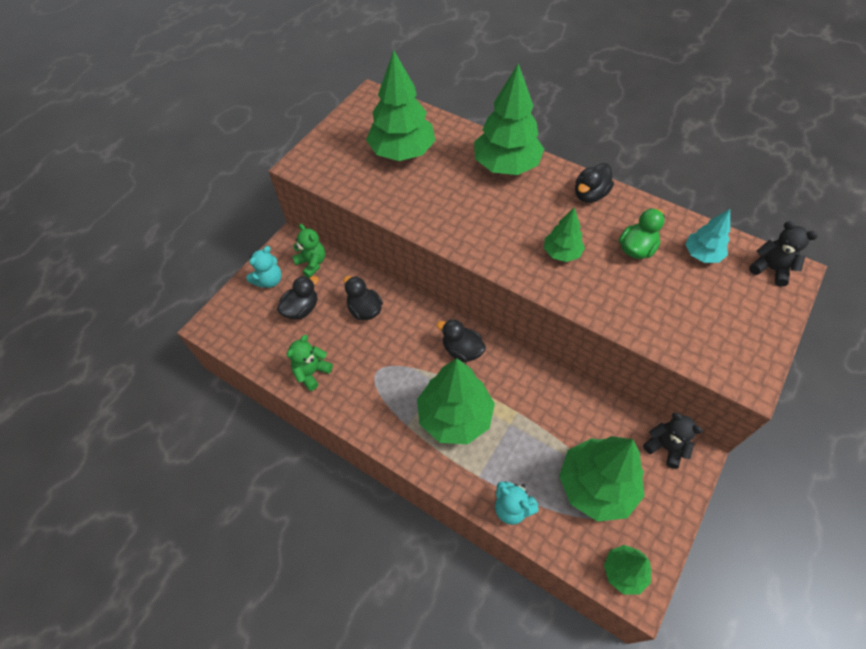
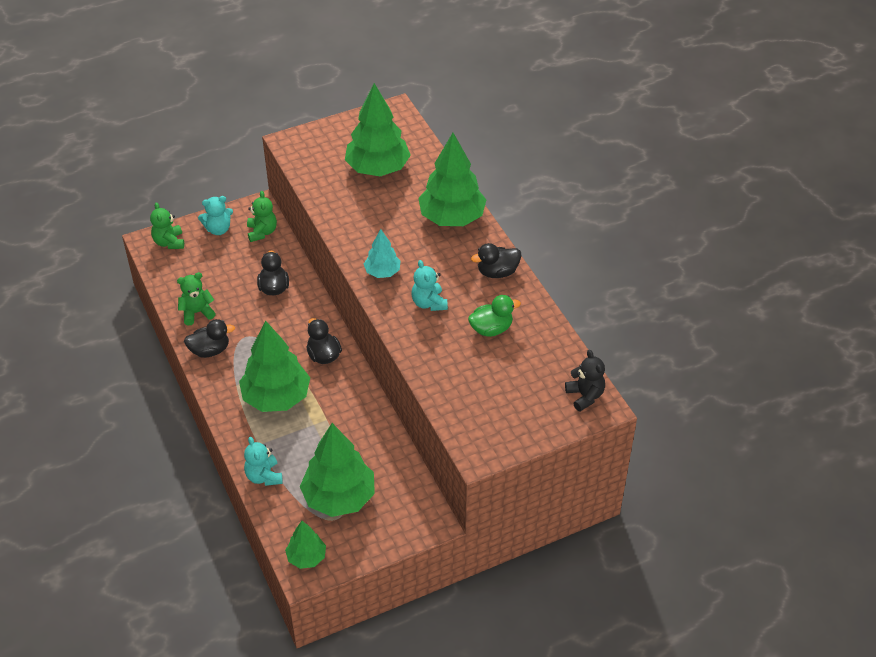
camera: 30 degrees right, 10 degrees down
black duck [277,276,319,319] -> black duck moved to [184,319,235,358]
green tree [544,208,585,262] -> turquoise teddy bear [411,260,448,311]
black teddy bear [643,413,703,469] -> none
turquoise tree [685,209,730,263] -> turquoise tree moved to [364,229,400,278]
none -> green teddy bear [150,202,184,249]

